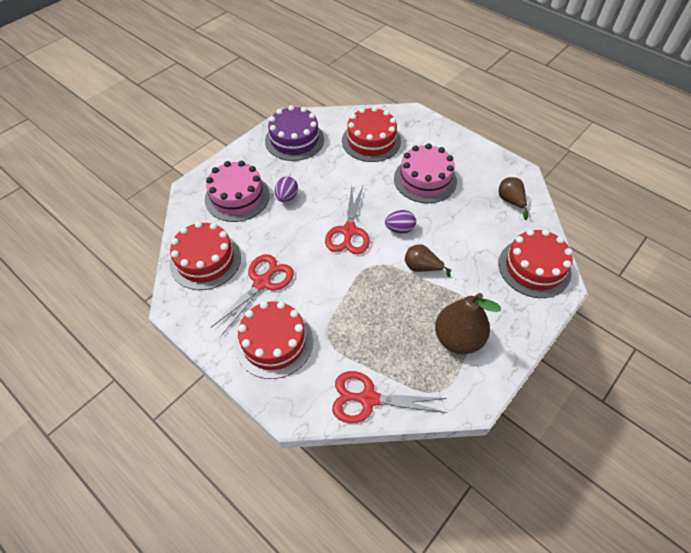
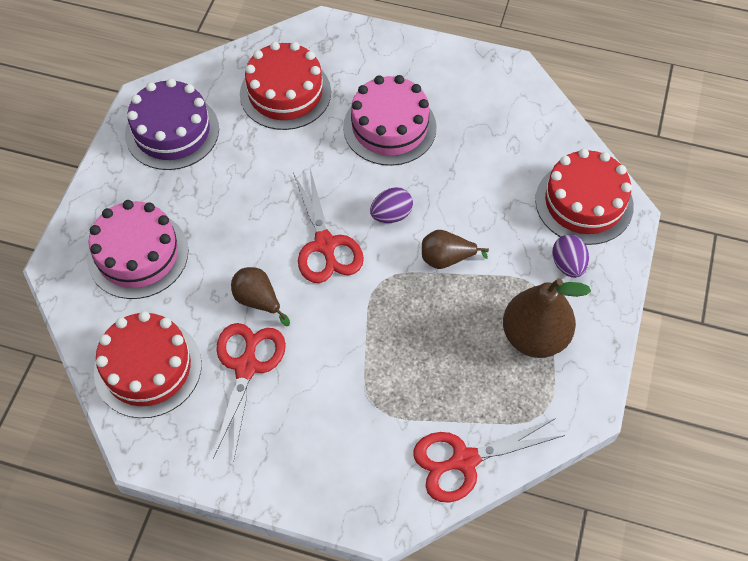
camera: 25 degrees left, 5 degrees up
red cake [235,301,313,379] -> none
purple egg [275,176,298,202] -> purple egg moved to [552,235,589,278]
brown pear [499,177,529,220] -> brown pear moved to [231,267,290,326]

